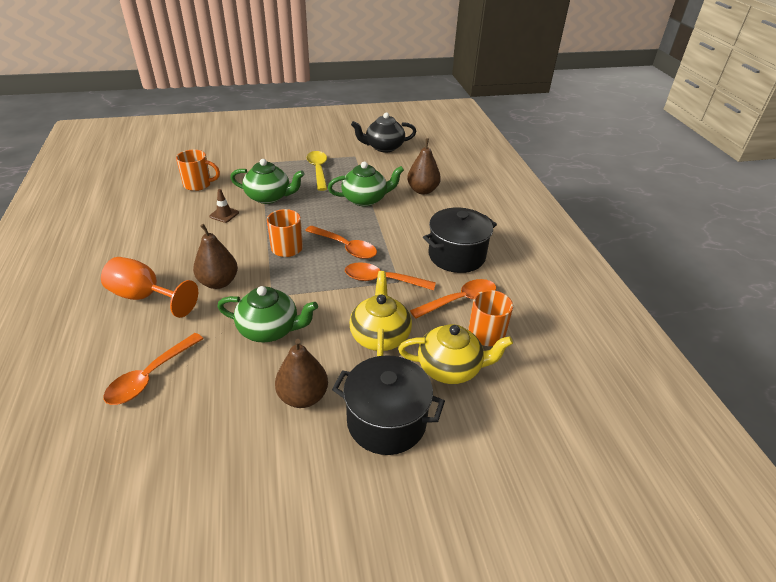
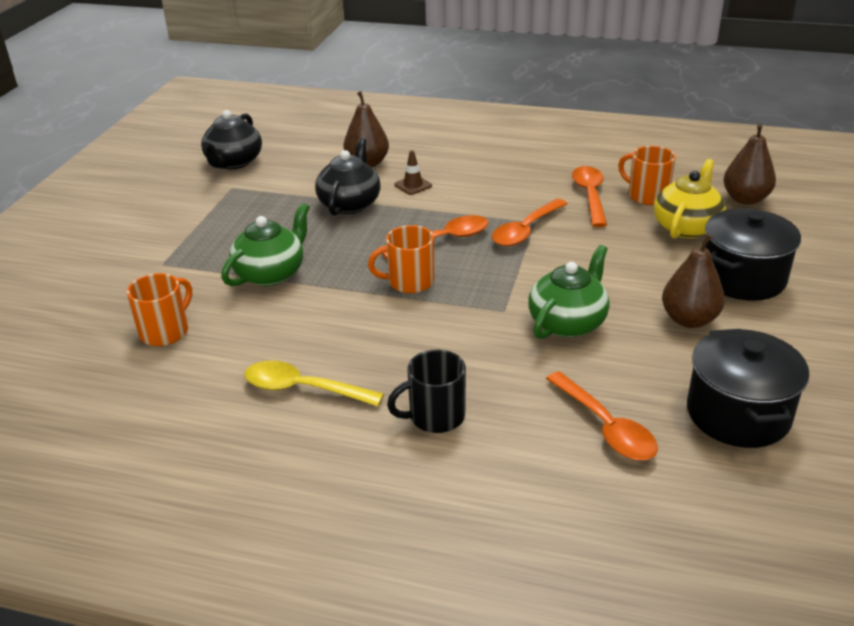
camera: 60 degrees left, 5 degrees down
orange goblet [101,257,198,318] -> black mug [387,350,466,433]
brown pear [193,224,238,289] -> brown pear moved to [723,123,776,205]
brown traffic cone [209,189,239,223] -> brown traffic cone moved to [394,150,432,195]
yellow spoon [307,151,327,191] -> yellow spoon moved to [244,361,384,406]
green teapot [328,162,404,206] -> black teapot [315,138,381,216]
yellow teapot [349,271,412,356] -> none
black pot [423,208,497,273] -> black pot moved to [687,329,809,448]

